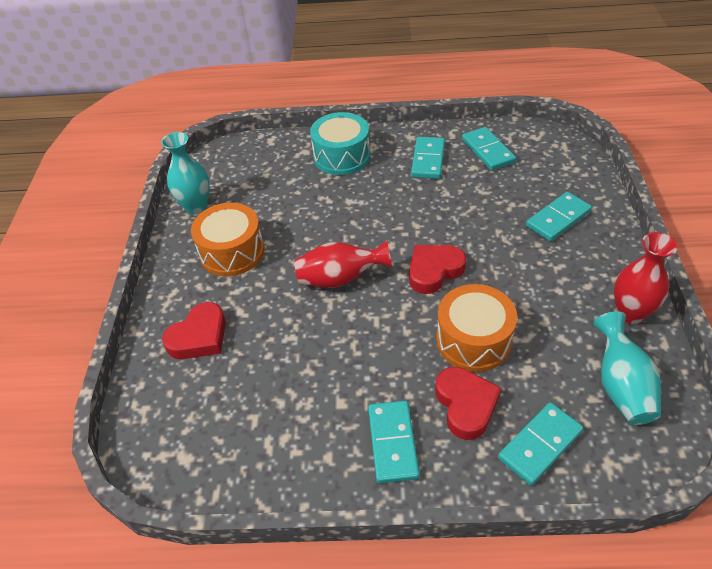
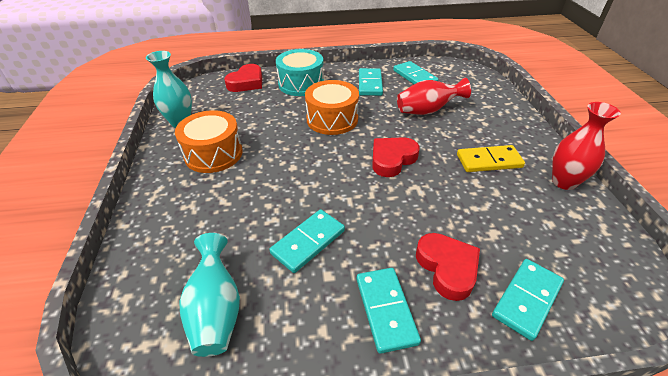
camera: 10 degrees left, 5 degrees down
red heart [162,302,226,359] -> red heart moved to [224,64,262,92]
red vase [294,240,392,288] -> red vase moved to [397,78,471,115]
orange drum [436,284,517,372] -> orange drum moved to [305,80,359,135]
turquoise domino [526,192,592,241] -> turquoise domino moved to [270,209,345,273]
turquoise vase [593,311,661,425] -> turquoise vase moved to [179,233,240,357]
none -> yellow domino [457,145,525,172]

